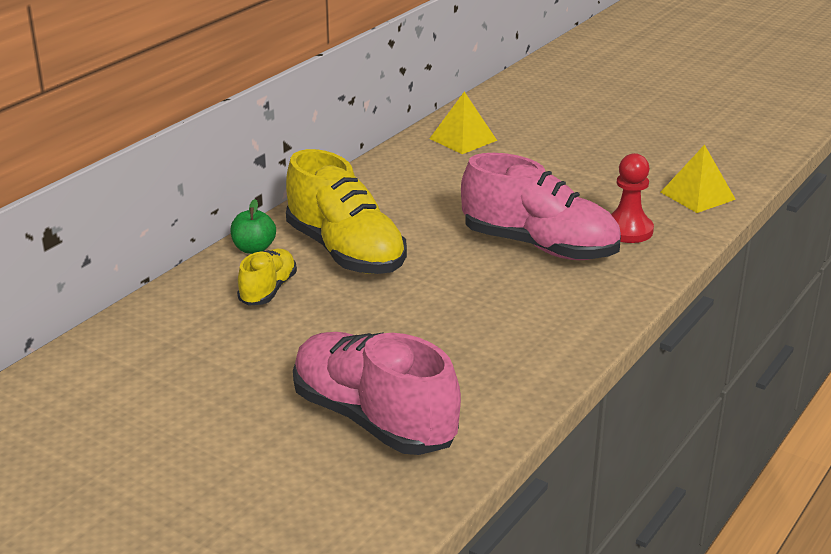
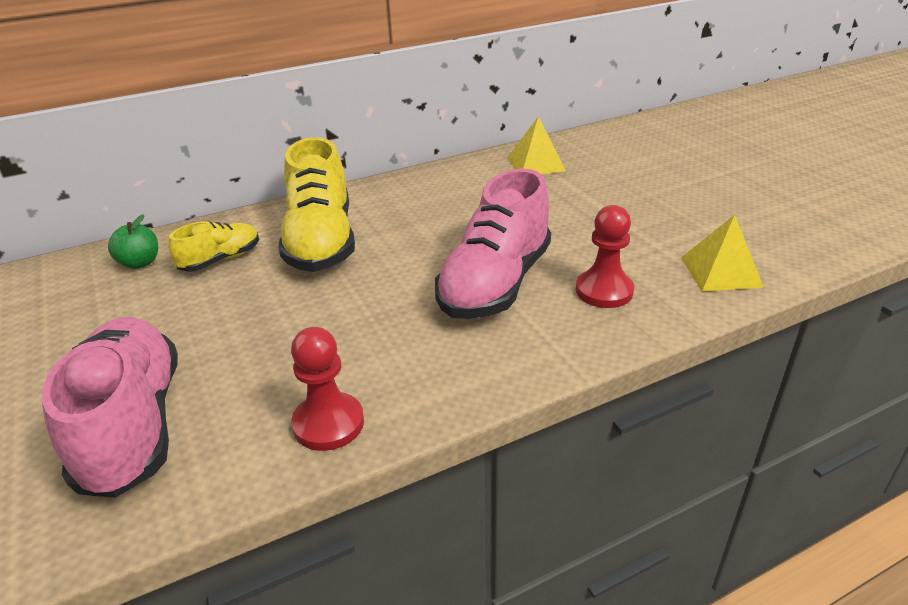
camera: 30 degrees right, 5 degrees up
green apple [230,199,276,254] -> green apple moved to [108,214,158,269]
pink shoe [461,153,621,260] -> pink shoe turned 60 degrees clockwise [435,168,551,319]
none -> red pawn [291,327,364,451]

